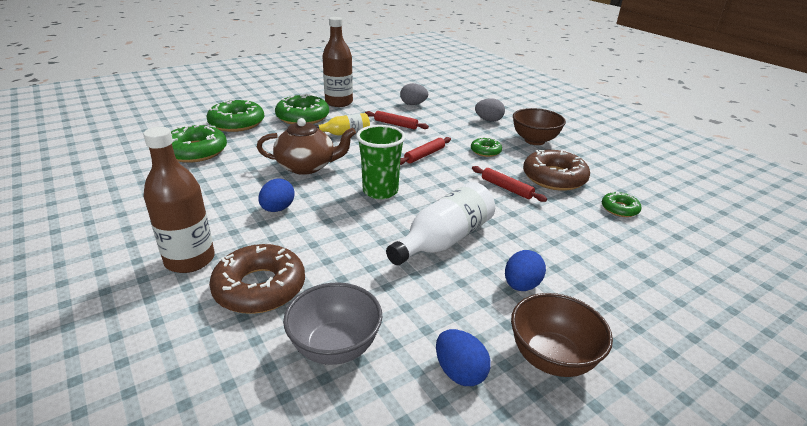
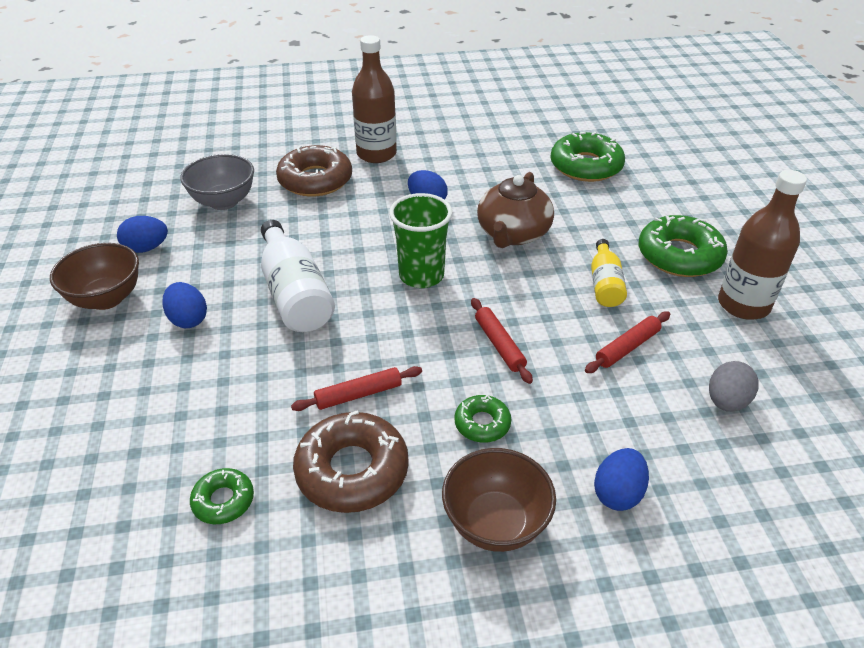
camera: 115 degrees right, 10 degrees up
green donut [207,99,264,132] -> none
grey egg [475,98,505,122] -> blue egg [594,448,649,511]

